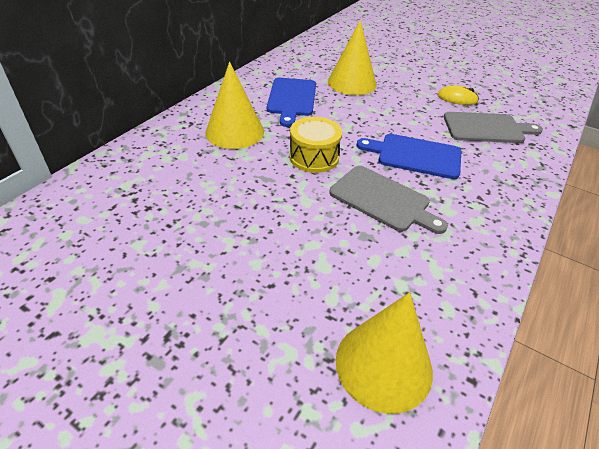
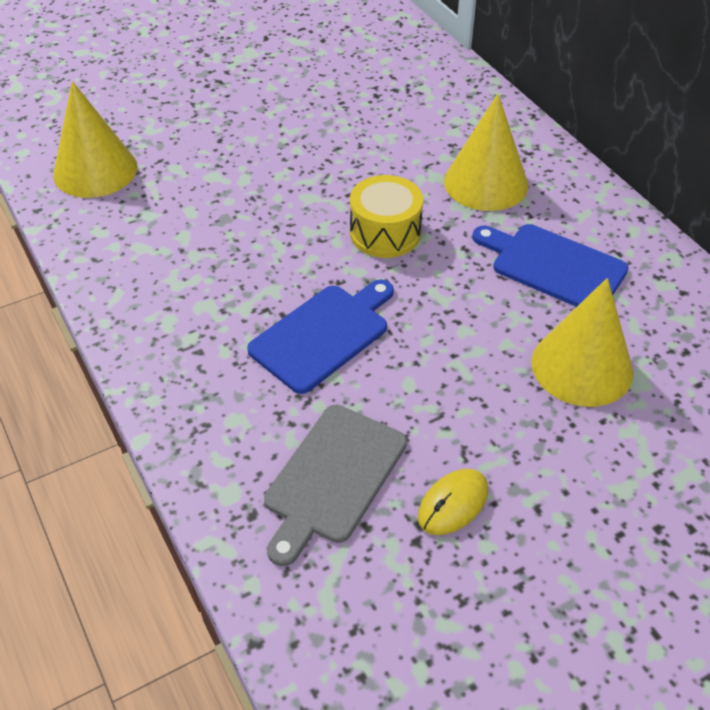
camera: 120 degrees right, 5 degrees up
grey cutting board [329,166,448,234] -> none

